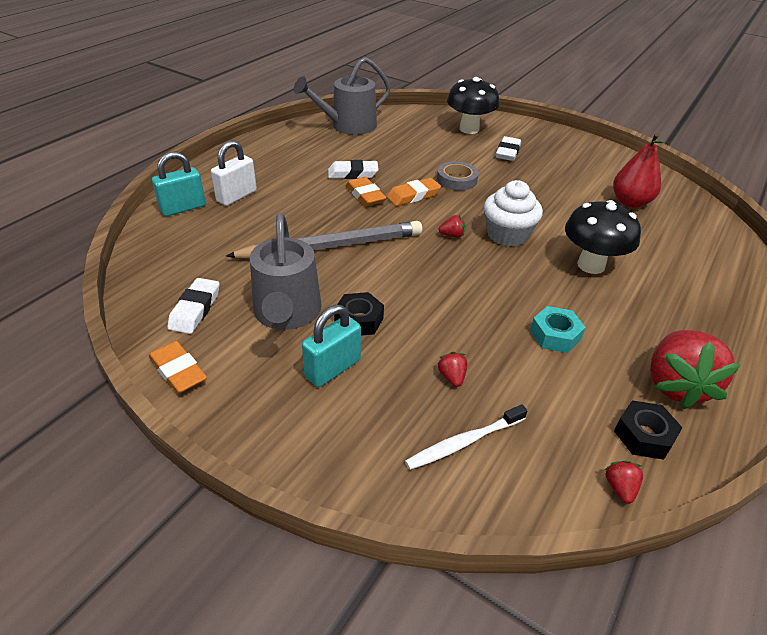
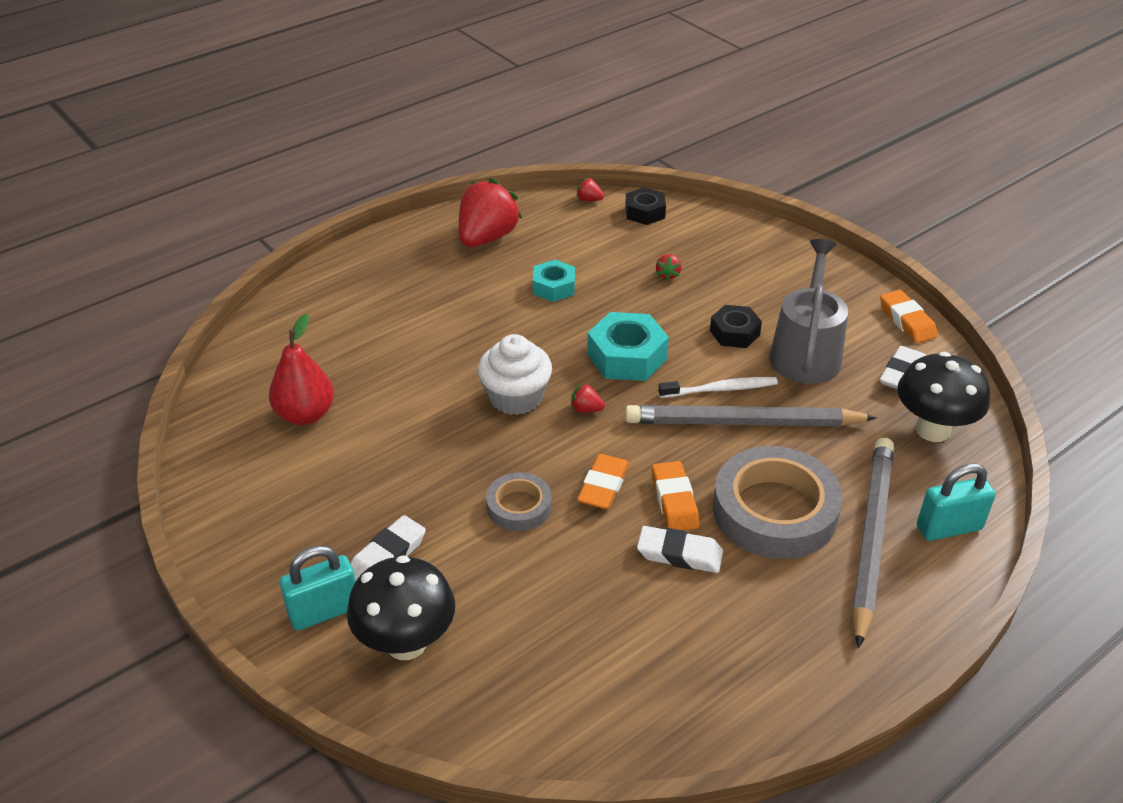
camera: 160 degrees left, 0 degrees up
white padlock [211,140,257,206] -> grey pencil [852,438,894,648]
grey watering can [294,57,391,135] -> none
turquoise padlock [302,305,361,387] -> turquoise padlock moved to [280,545,356,631]
orange eraser [387,178,441,206] -> orange eraser turned 60 degrees counterclockwise [577,454,629,509]
white toothbrush [405,405,528,470] -> white toothbrush moved to [658,377,778,398]
black mushroom [565,200,641,274] -> black mushroom moved to [897,352,990,442]
red strawberry [605,461,643,504] -> red strawberry turned 90 degrees clockwise [577,178,604,201]
black nut [614,400,683,460] -> black nut moved to [625,187,666,225]
none -> turquoise nut [587,312,669,381]
none -> grey tape [713,446,843,559]

